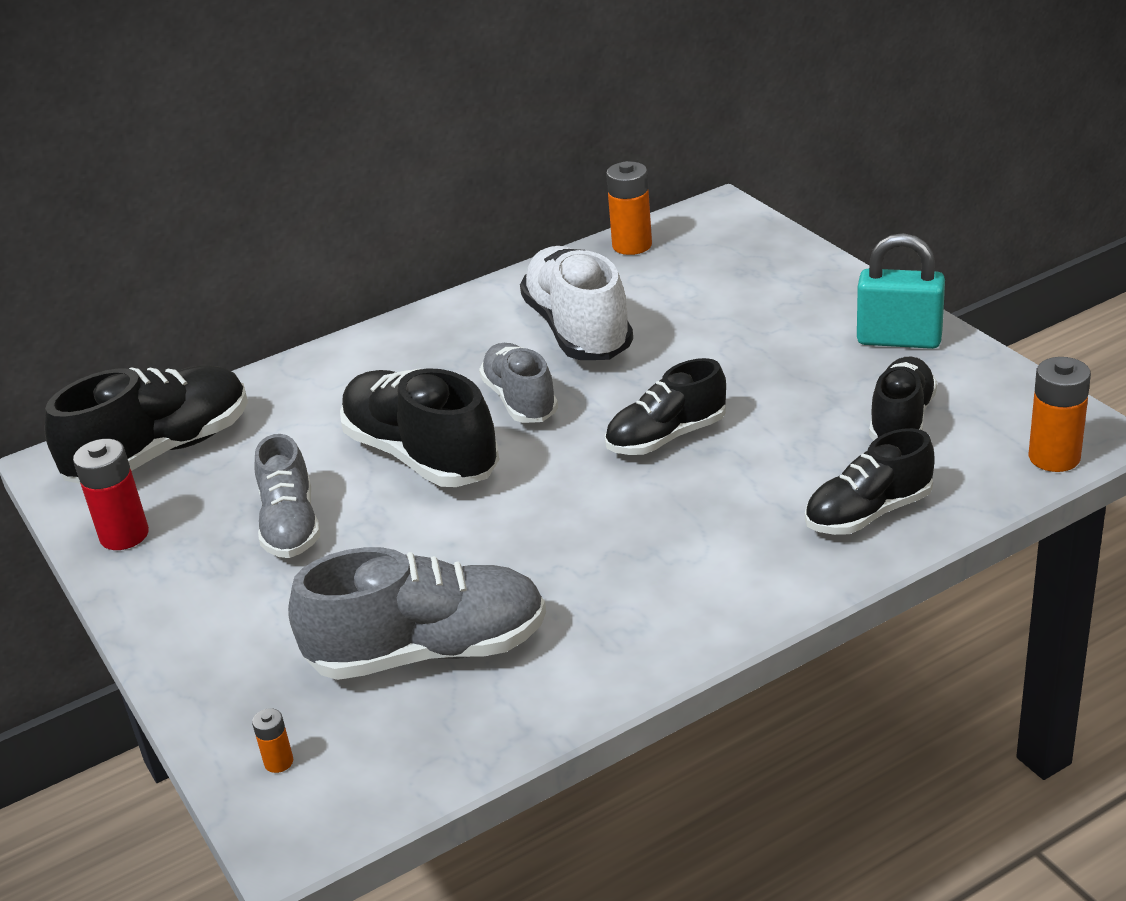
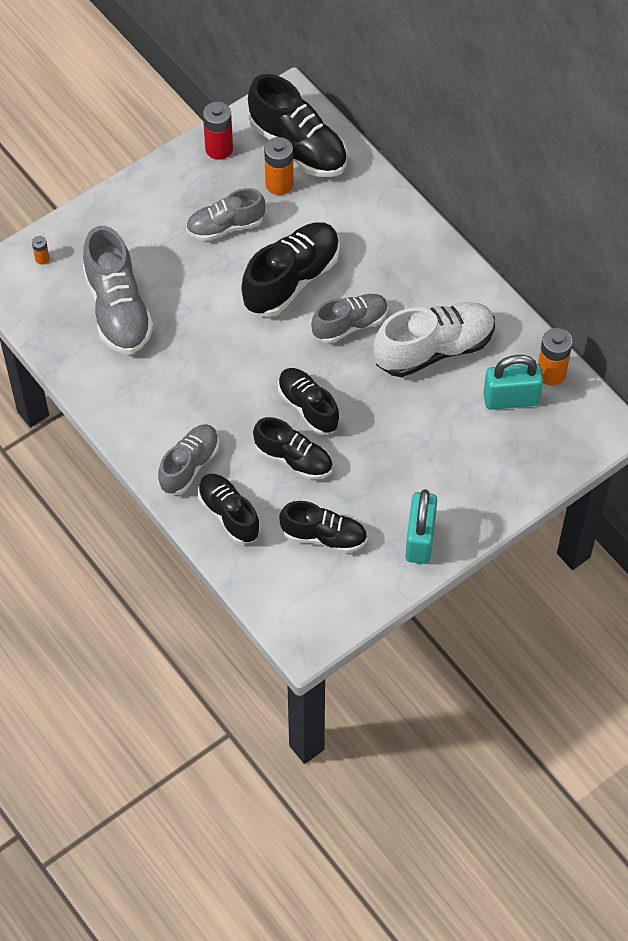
camera: 80 degrees right, 25 degrees up
orange battery [1029,357,1091,472] -> orange battery moved to [264,137,294,195]
none -> grey shoe [158,424,219,495]
none -> black shoe [253,417,333,479]
none -> turquoise padlock [483,355,543,410]

